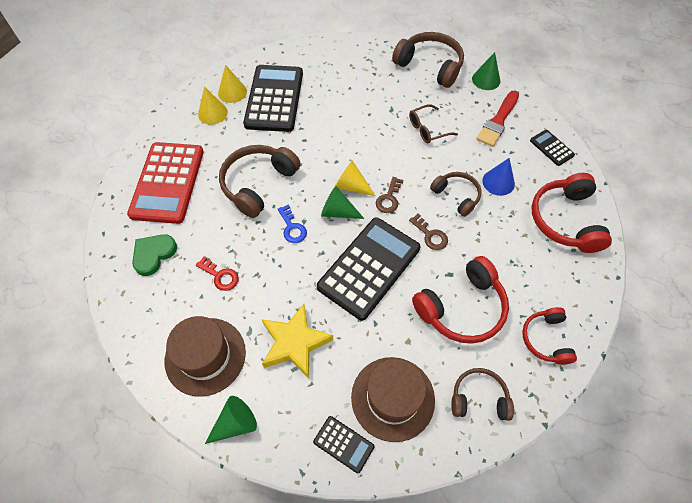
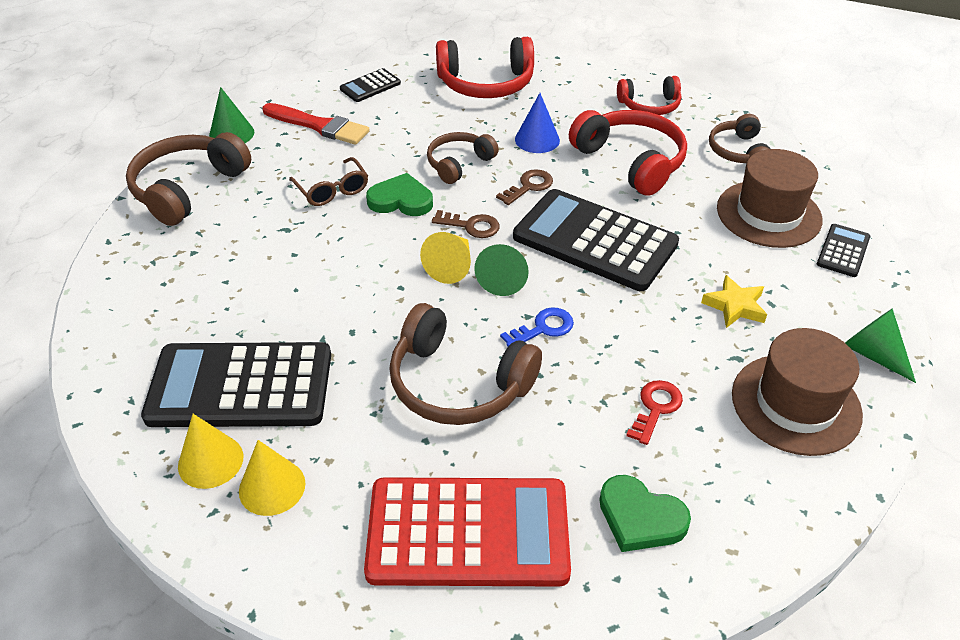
camera: 95 degrees left, 15 degrees down
yellow star [262,304,333,378] -> yellow star [701,275,767,328], size x0.60
blue cone [482,158,515,196] -> blue cone moved to [515,93,560,153]
none -> green heart [366,173,433,216]

